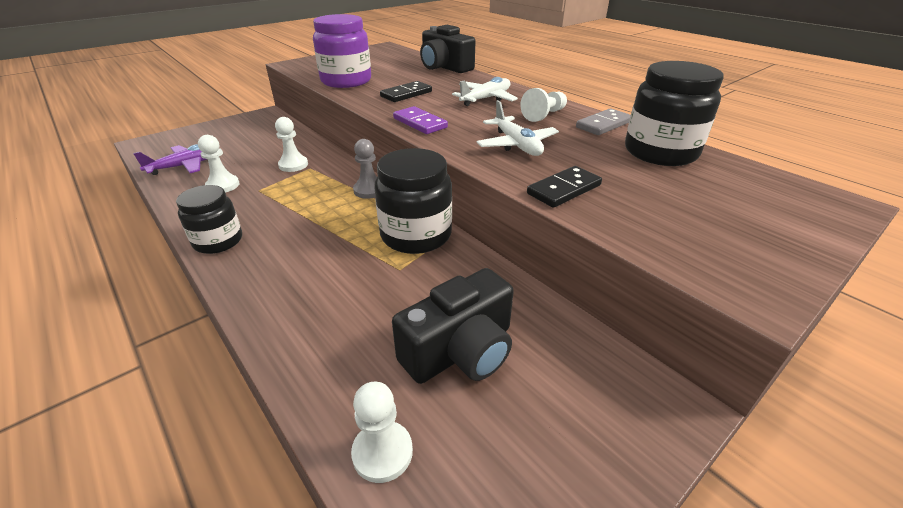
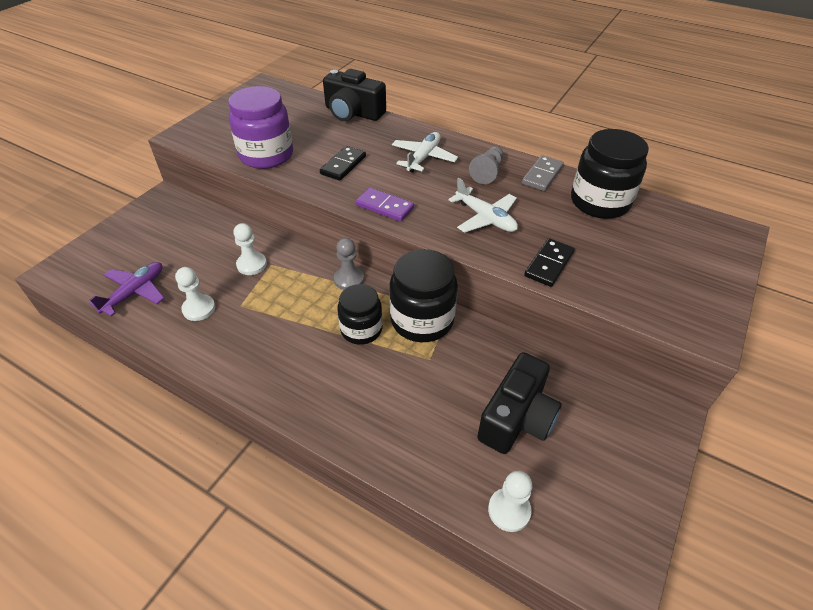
camera: 20 degrees left, 10 degrees up
black jar [176,185,242,254] -> black jar moved to [337,284,383,345]
white pawn [520,88,567,122] -> grey pawn [469,146,503,184]

